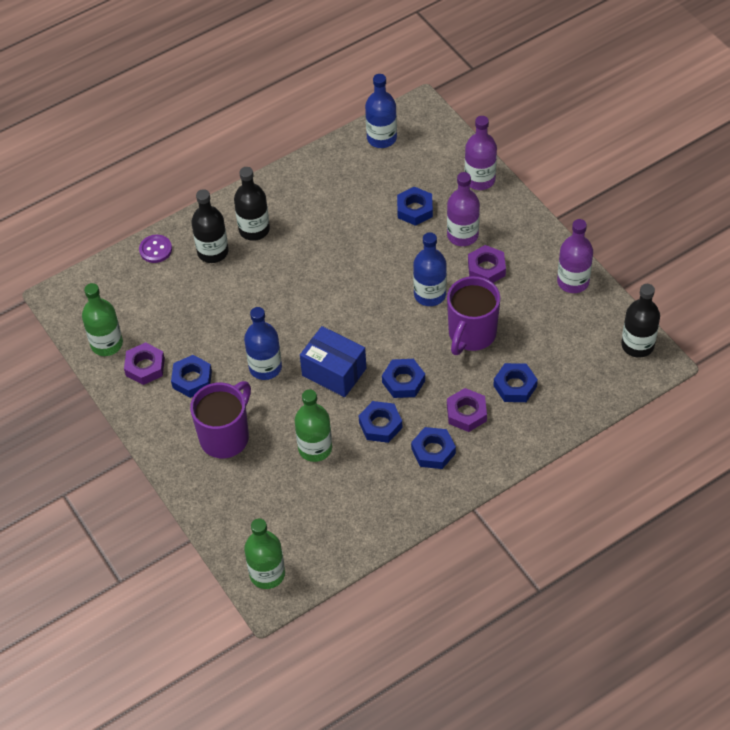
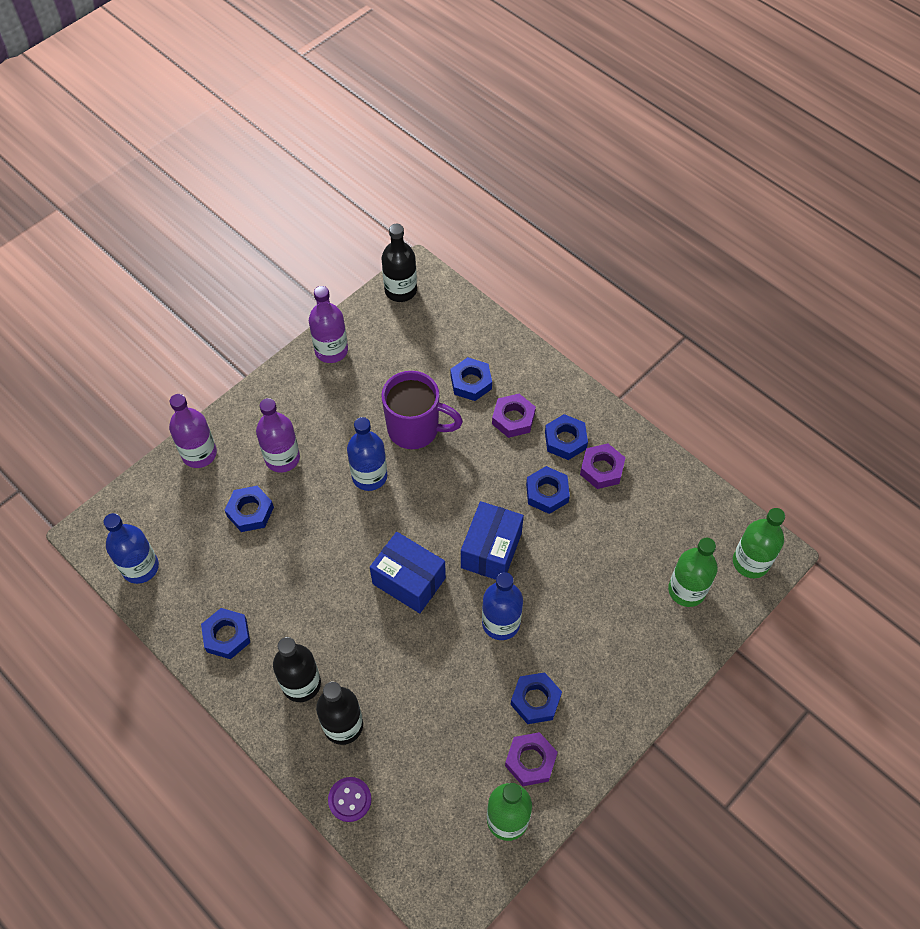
camera: 105 degrees left, 5 degrees up
purple mug [190,381,251,458] -> none
green bottle [295,389,332,462] -> green bottle moved to [668,538,718,607]
blue nut [382,359,425,398] -> blue nut moved to [201,608,250,659]
purple nut [468,245,506,283] -> purple nut moved to [580,443,625,489]
none -> blue box [370,532,446,613]

